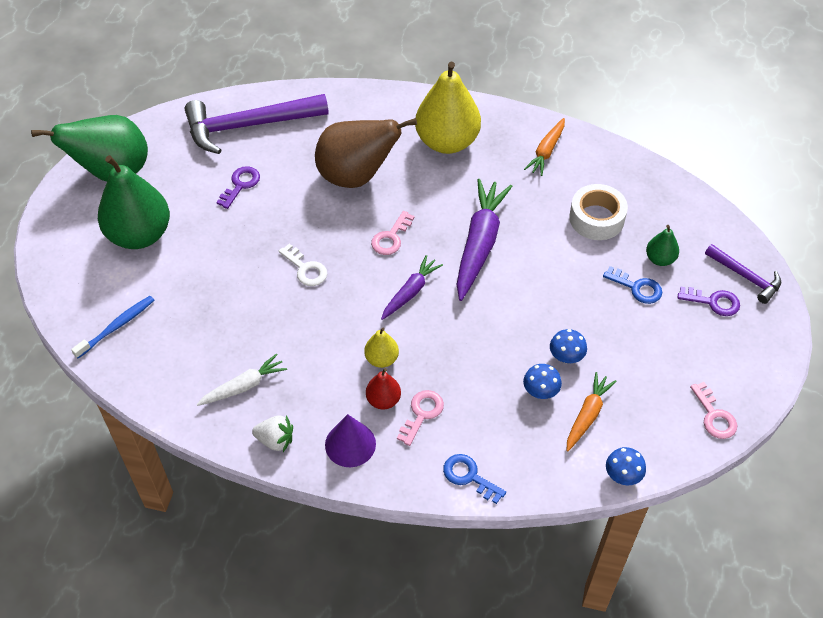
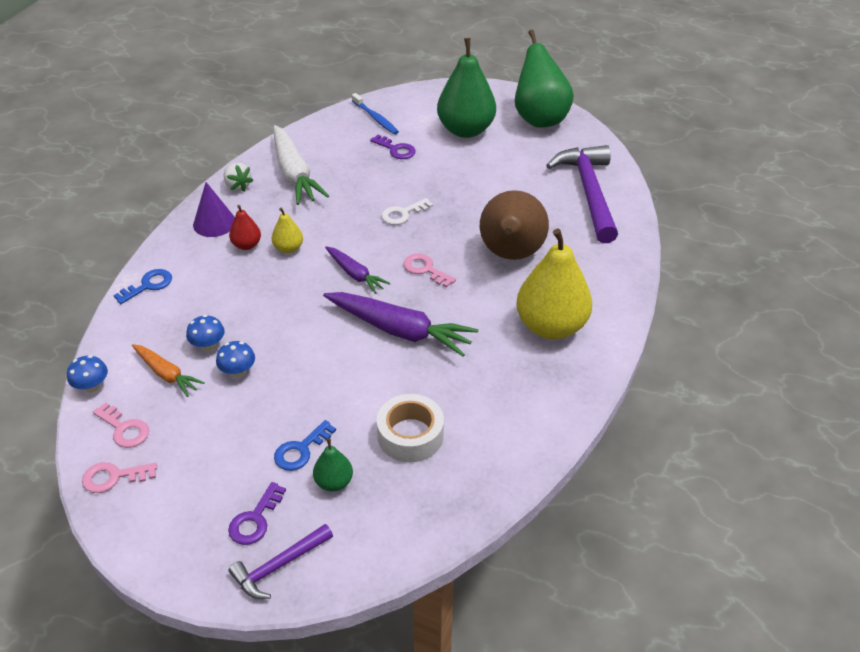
camera: 100 degrees right, 10 degrees down
white carrot [197,353,287,406] -> white carrot [273,125,329,205], size x1.76
purple key [217,166,260,209] -> purple key moved to [370,135,416,159]
white strawberry [252,415,293,452] -> white strawberry turned 60 degrees counterclockwise [224,163,254,192]
pink key [397,390,444,446] -> pink key moved to [93,403,149,448]
orange carrot [524,118,565,176] -> none

